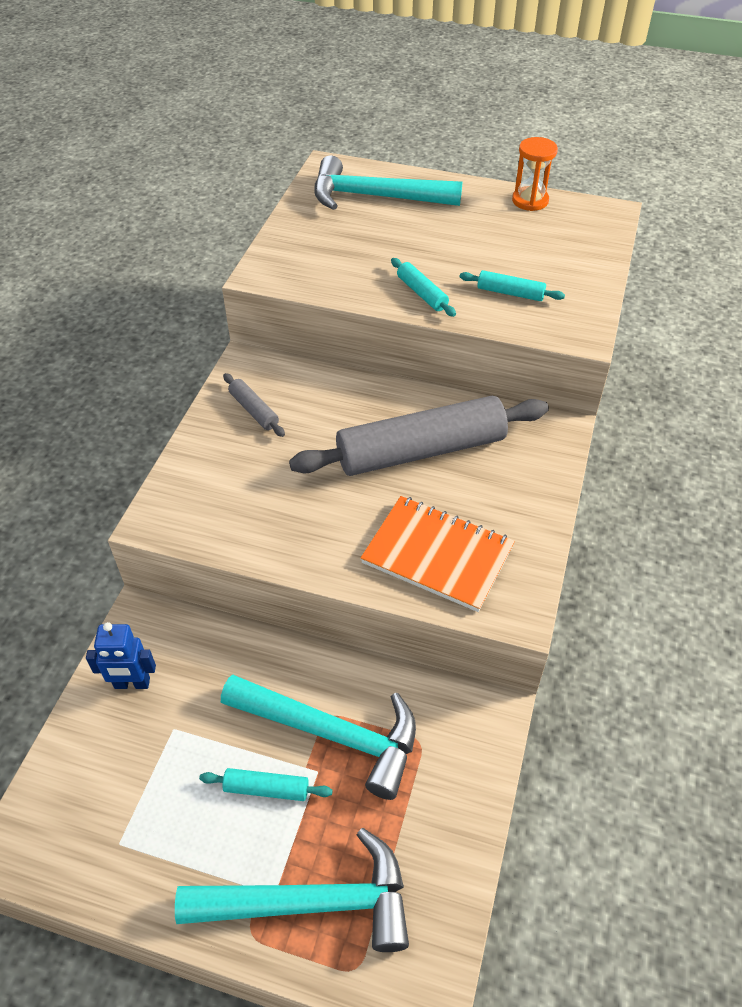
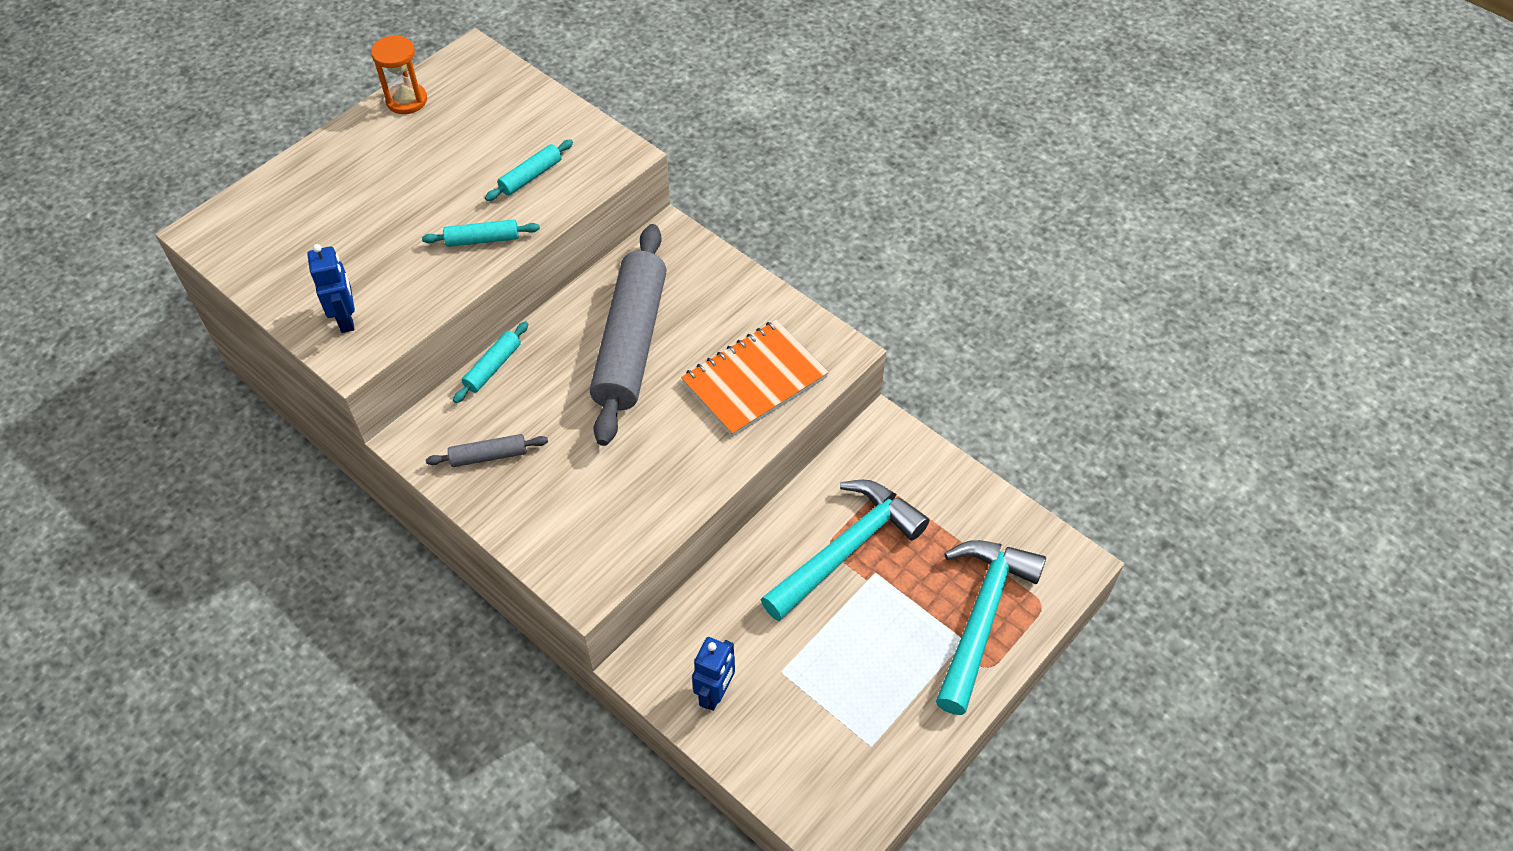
camera: 65 degrees left, 5 degrees up
turquoise rolling pin [199,768,333,801] -> turquoise rolling pin moved to [453,321,528,403]
turquoise hammer [314,155,462,210] -> none
none -> blue robot [307,244,355,333]

